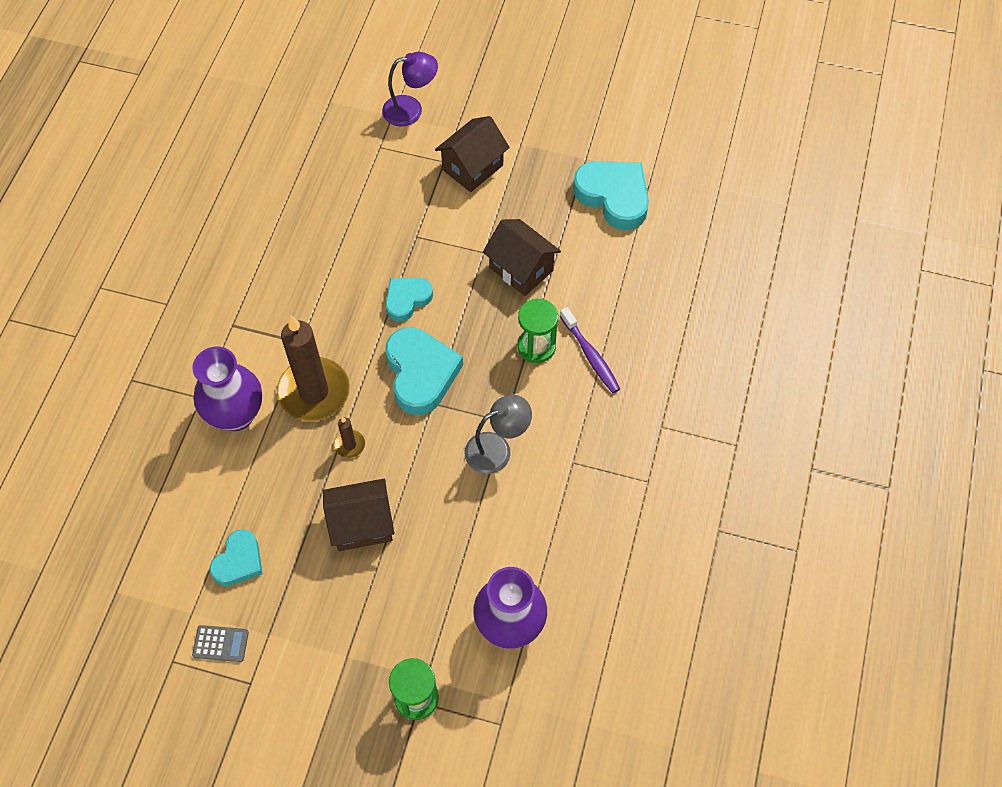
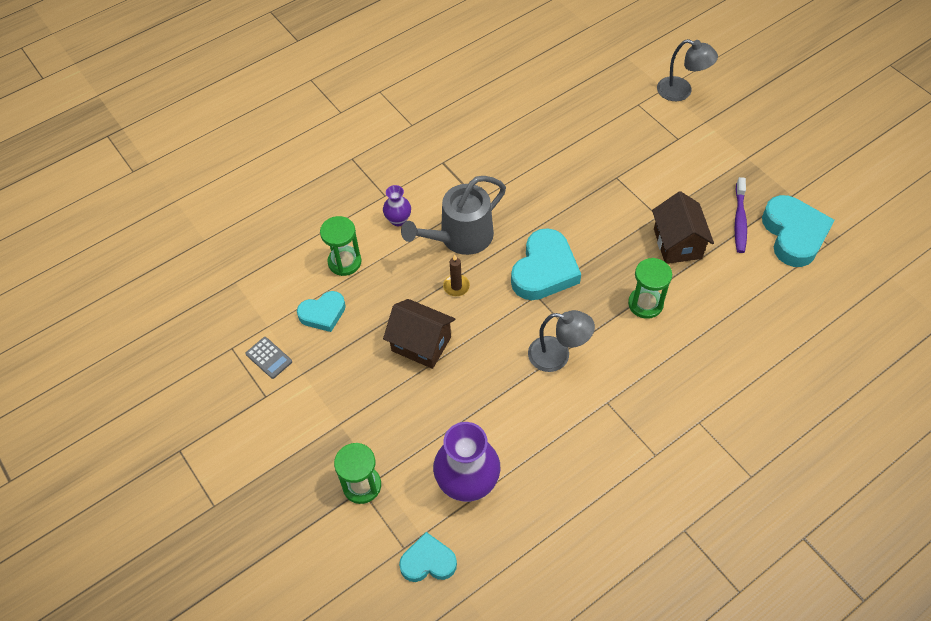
camera: 40 degrees right, 5 degrees down
purple vase [192,347,262,431] -> purple vase [383,185,411,226], size x0.52
brown candle [277,315,350,421] -> grey watering can [401,176,506,255]
purple lamp [382,52,438,126] -> grey lamp [657,39,718,101]
turquoise heart [386,278,433,322] -> turquoise heart moved to [399,532,457,582]
brown house [435,116,510,192] -> none
purple toothbrush [560,307,620,393] -> purple toothbrush moved to [734,177,747,253]
none -> green hourglass [320,216,362,276]

